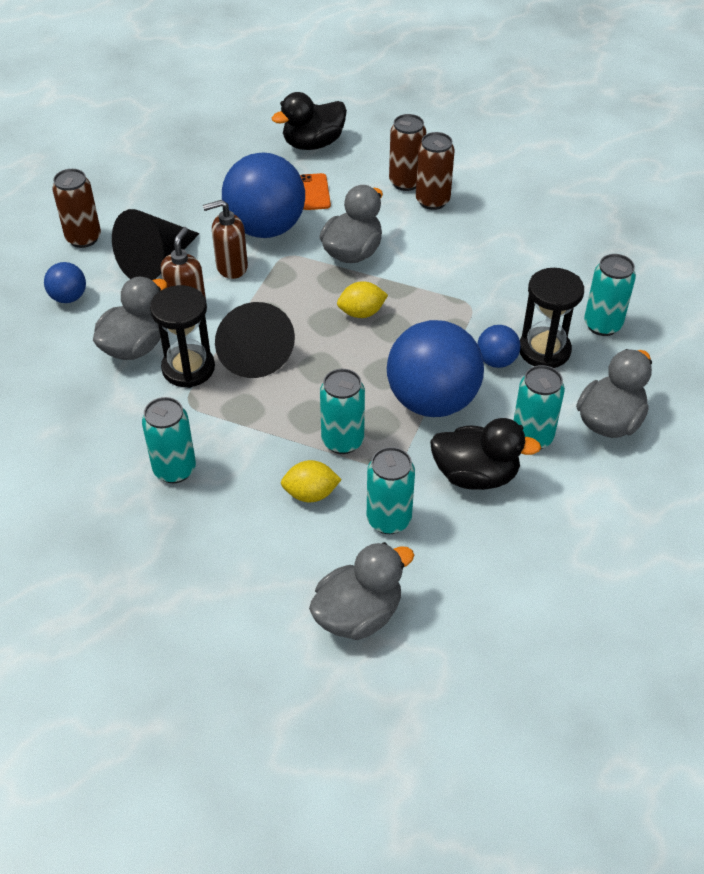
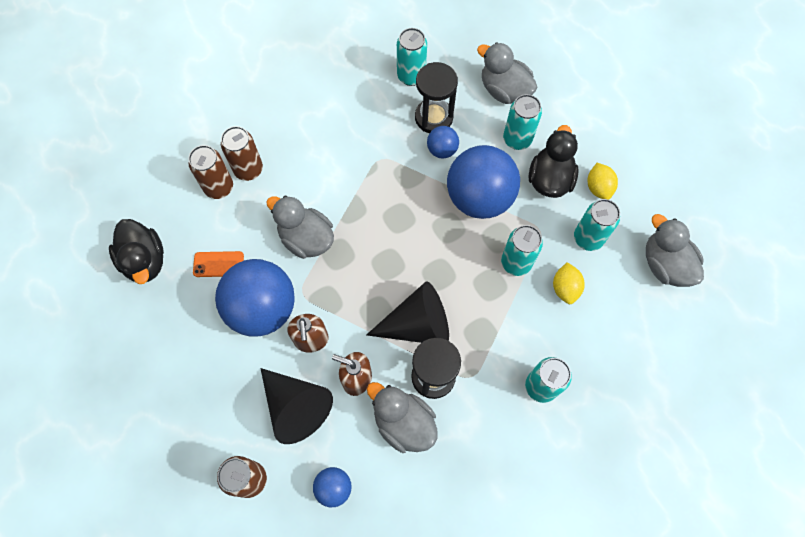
camera: 85 degrees left, 20 degrees up
yellow lemon [337,281,388,318] -> yellow lemon moved to [588,163,618,200]

